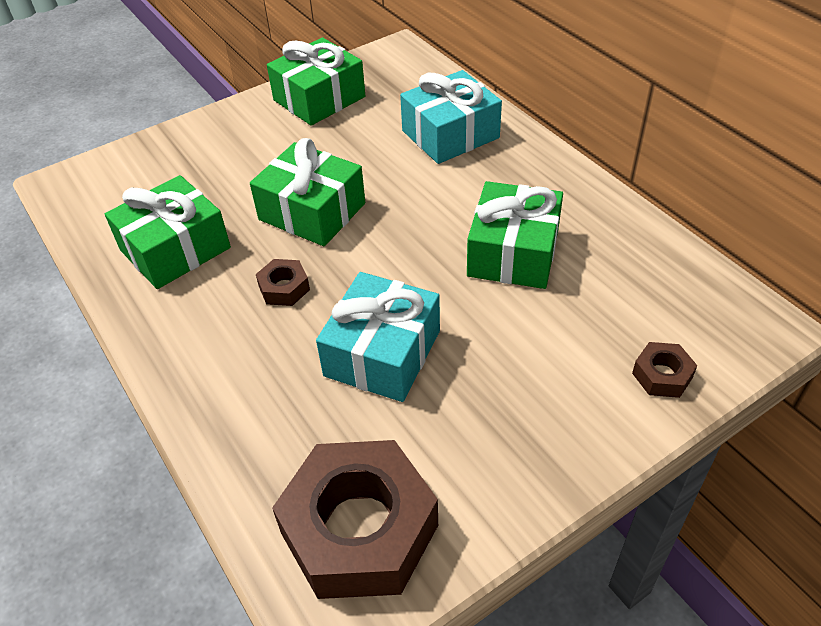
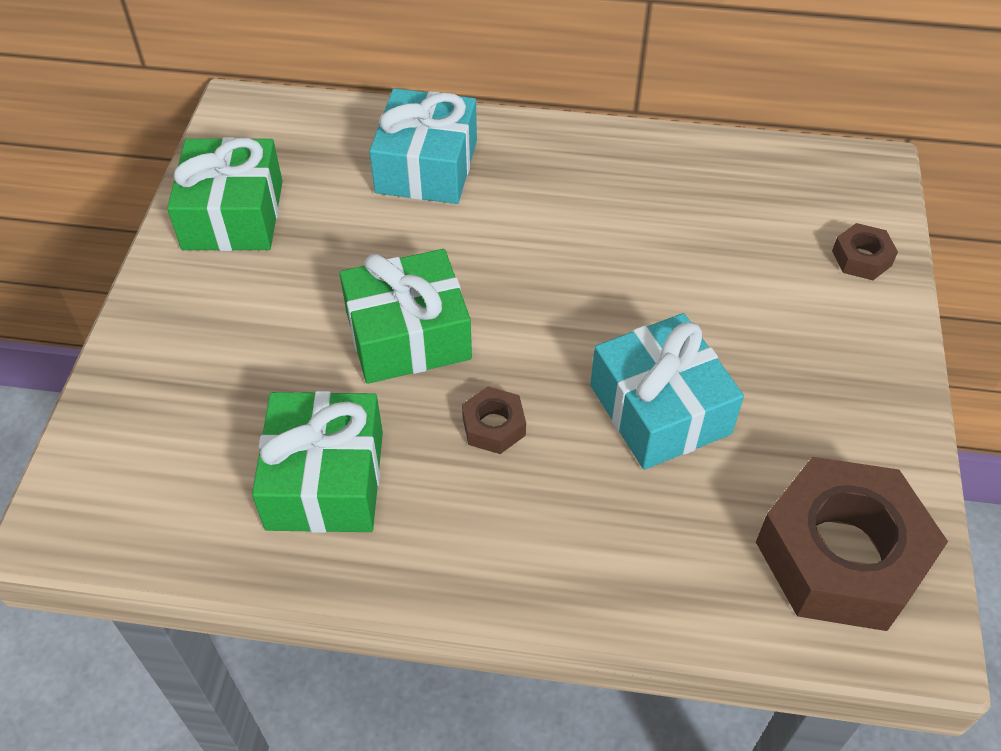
camera: 50 degrees left, 5 degrees up
green gift [467,181,563,289] -> none

